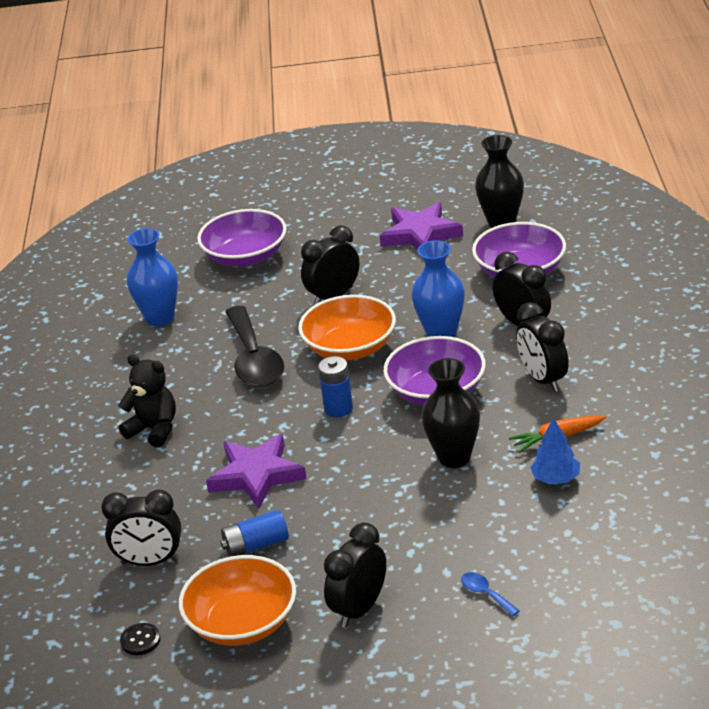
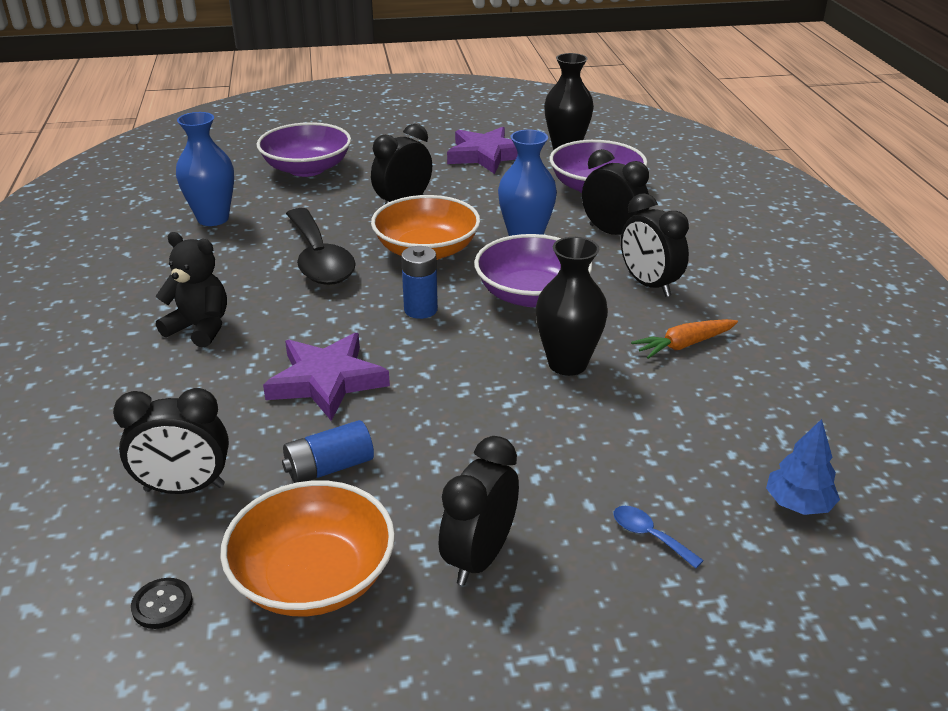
camera: 10 degrees left, 0 degrees up
blue tree [530,418,580,484] -> blue tree moved to [766,419,840,515]

